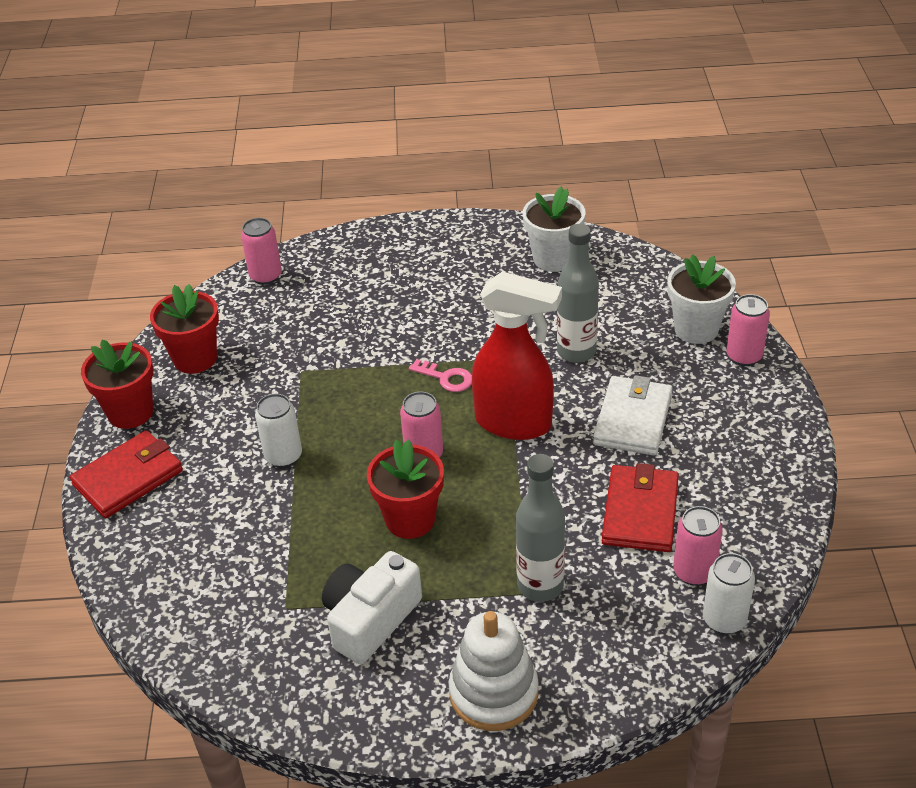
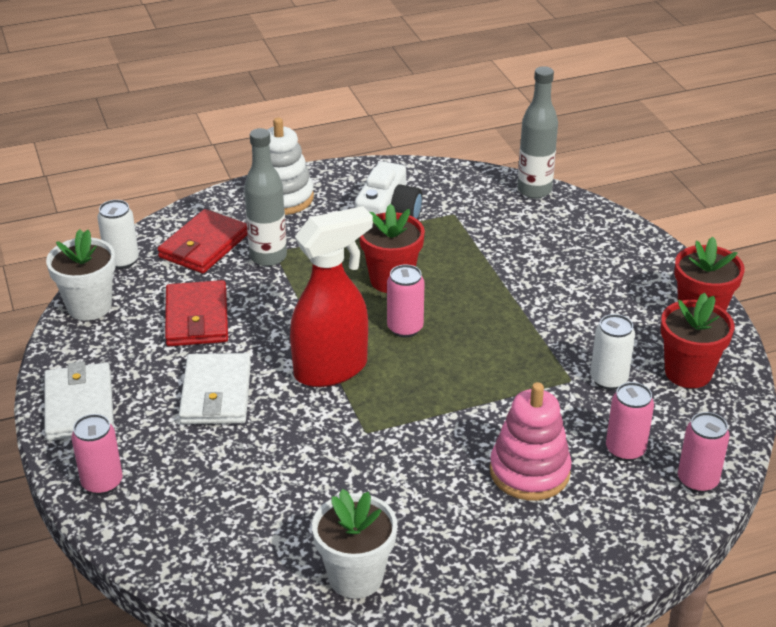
camera: 160 degrees right, 5 degrees down
red wallet [70,430,183,518] -> red wallet moved to [157,209,248,273]
white can [255,394,302,468] -> white can moved to [590,314,635,390]
pink key [409,359,472,392] -> none
red spray bottle [472,271,562,440] -> red spray bottle turned 150 degrees clockwise [290,206,373,387]
grey bottle [557,224,599,363] -> grey bottle moved to [517,66,558,198]
white flower pot [667,254,736,344] -> white flower pot moved to [46,229,116,321]
pink can [673,506,723,586] -> pink can moved to [606,382,654,461]
none -> white wallet [44,361,114,441]
none -> pink stacking toy [490,382,571,500]

